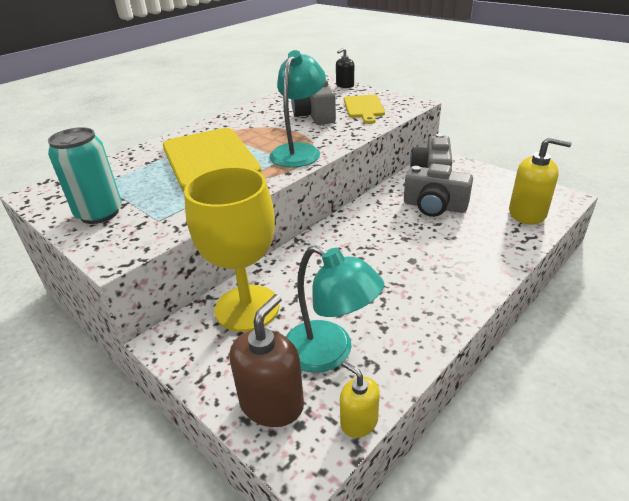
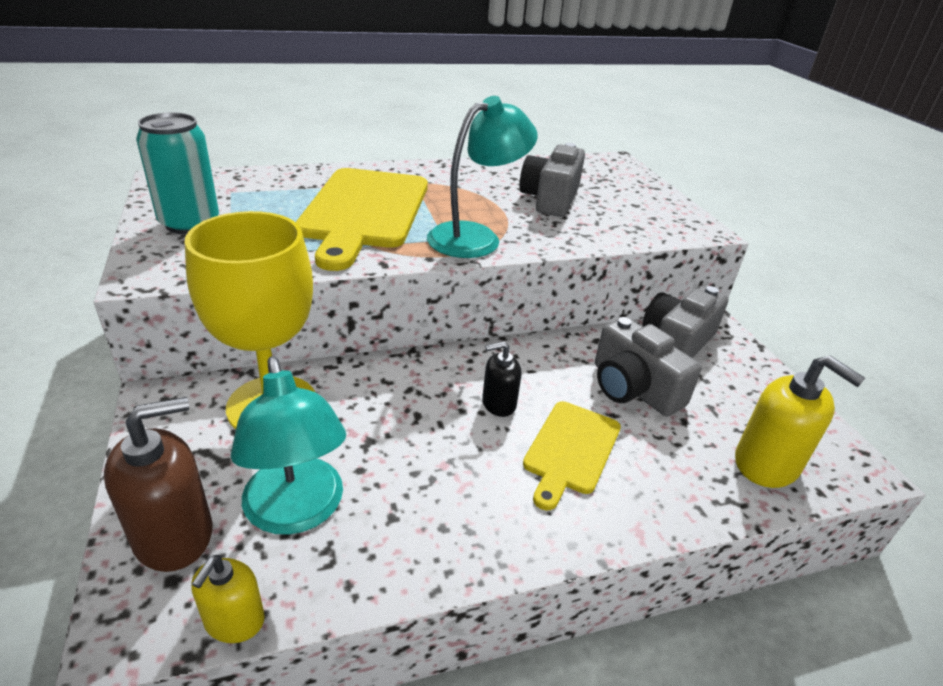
camera: 25 degrees right, 0 degrees up
black soap dispenser [336,48,354,88] -> black soap dispenser moved to [482,341,522,417]
yellow soap dispenser [340,361,380,438] -> yellow soap dispenser turned 150 degrees counterclockwise [191,555,265,643]
yellow cutting board [344,95,385,124] -> yellow cutting board moved to [523,401,621,510]

